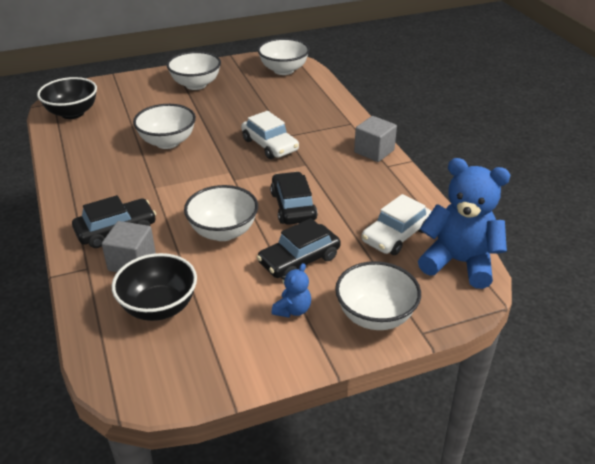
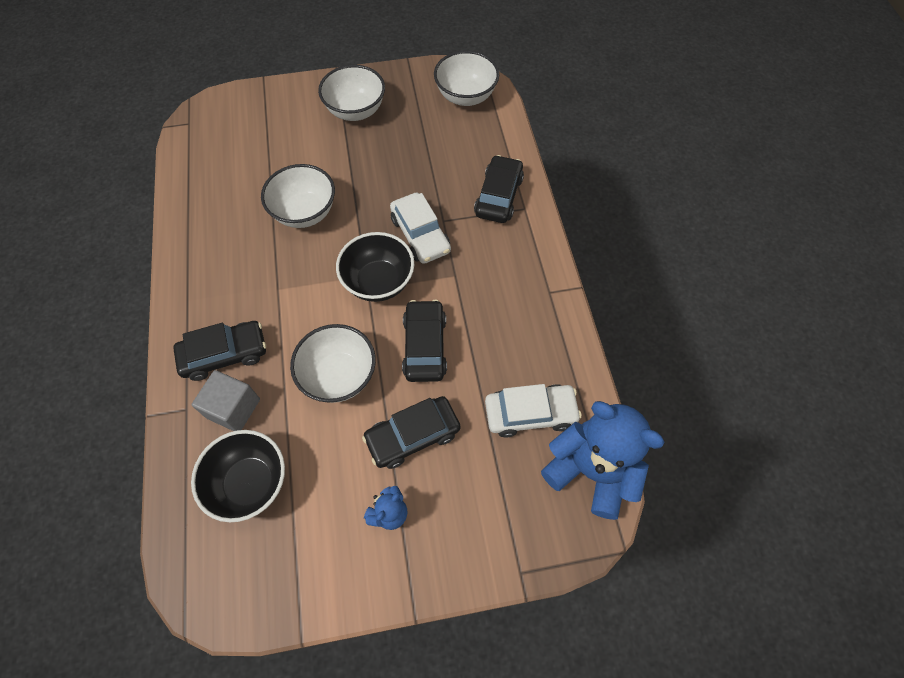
camera: 10 degrees right, 25 degrees up
black bowl [37,77,97,119] -> black bowl moved to [336,232,414,302]
white bowl [335,261,421,330] -> none
grey cube [354,116,397,162] -> none
white car [362,194,432,255] -> white car turned 150 degrees counterclockwise [485,384,582,438]
none -> black car [474,155,524,223]

